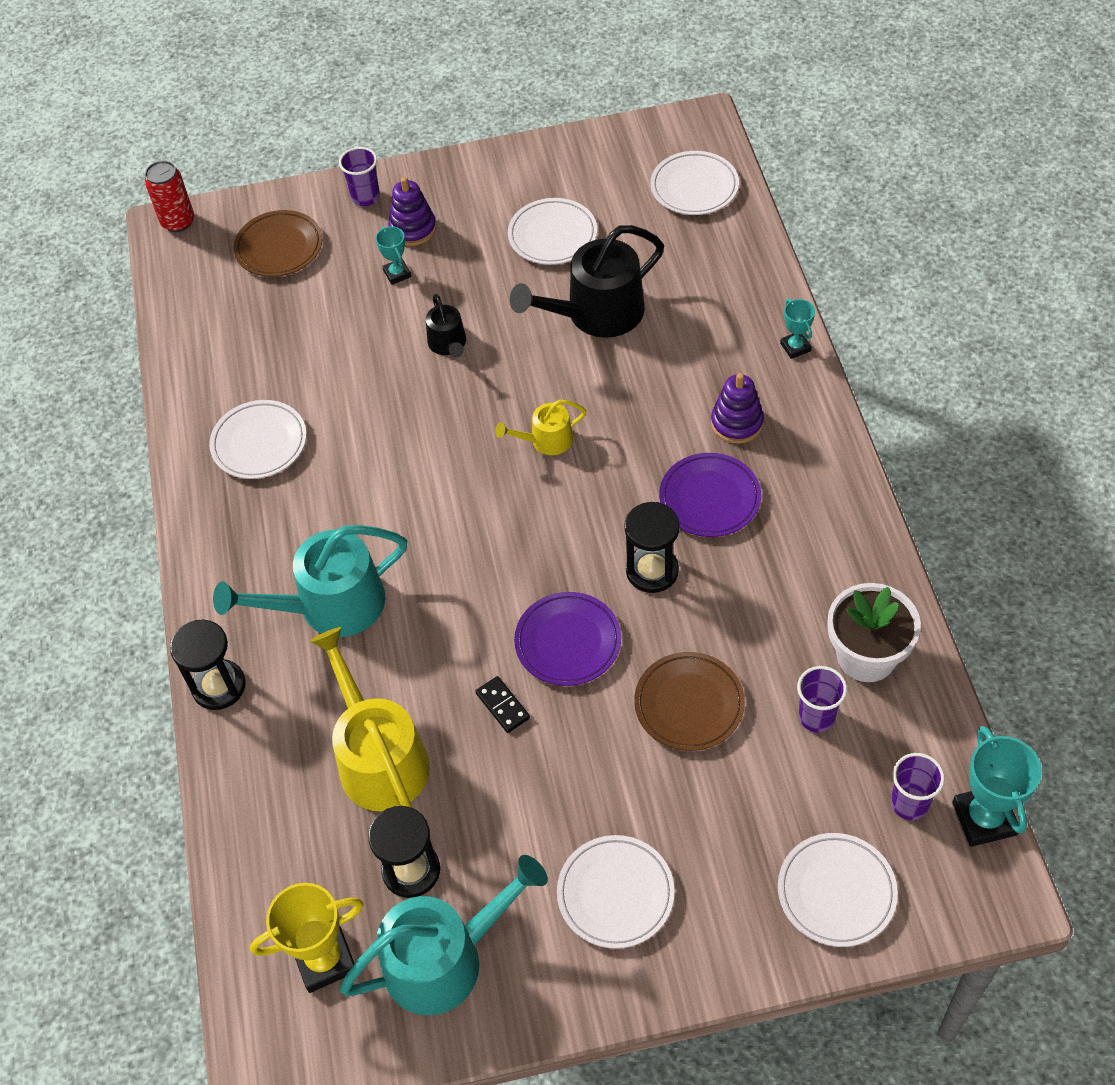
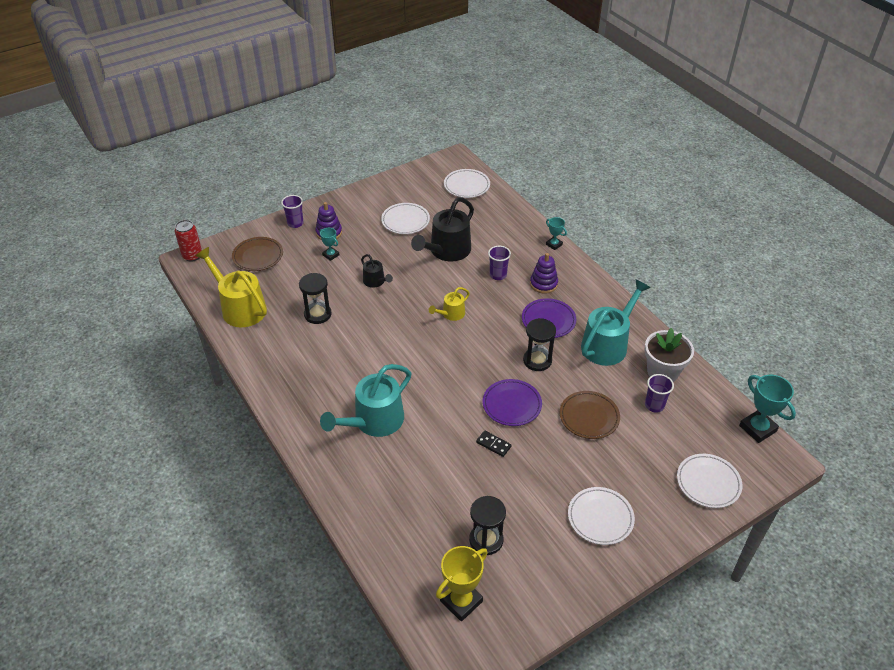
camera: 25 degrees left, 10 degrees down
black hourglass [170,619,246,710] -> black hourglass moved to [299,273,332,324]
white plate [209,400,307,479] -> none
yellow watering can [310,627,430,812] -> yellow watering can moved to [195,247,267,327]
turquoise watering can [339,855,548,1015] -> turquoise watering can moved to [581,280,650,366]
purple cup [891,753,945,820] -> purple cup moved to [488,246,511,280]

